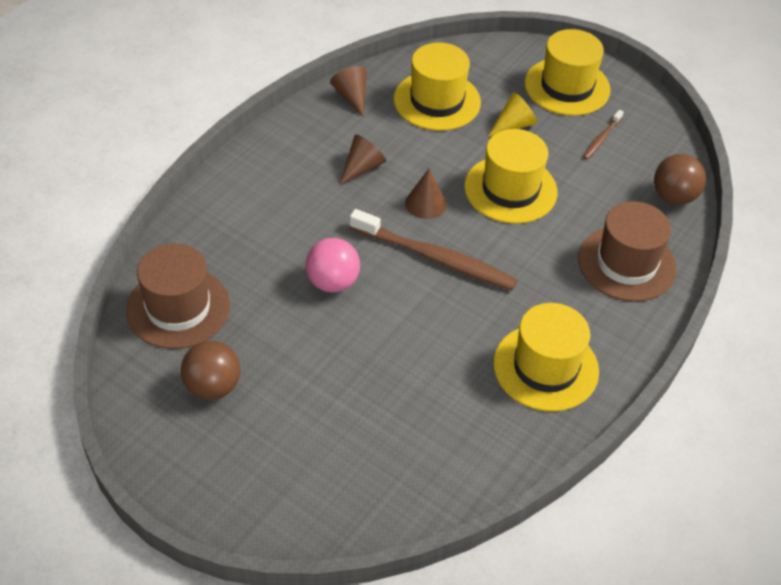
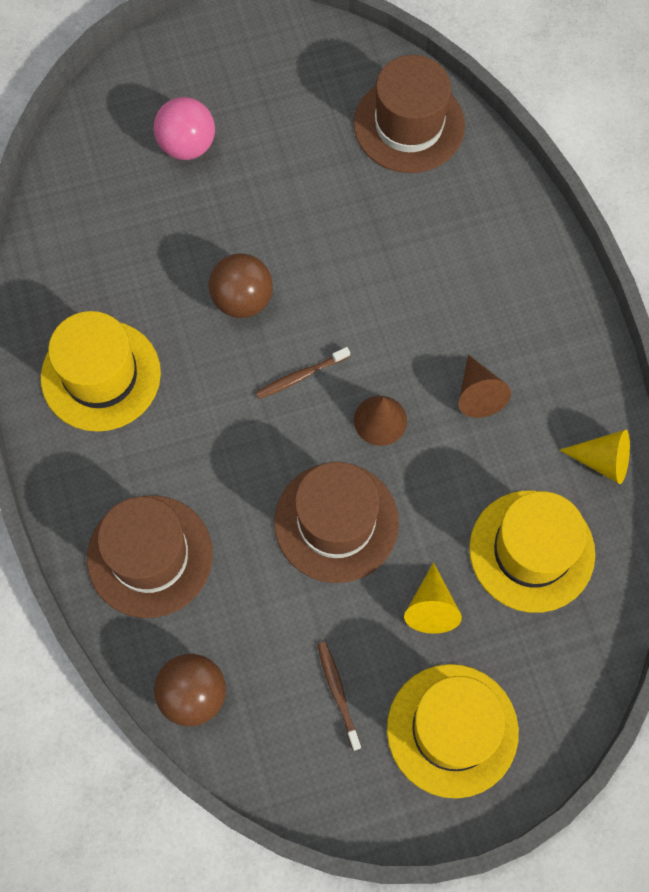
camera: 130 degrees right, 20 degrees up
brown ball [181,341,241,400] -> brown ball moved to [209,253,273,318]
pink ball [305,238,360,293] -> pink ball moved to [154,97,215,160]
brown cone [330,66,367,117] -> yellow cone [560,430,630,484]
brown toothbrush [350,209,517,290] -> brown toothbrush [255,347,350,399], size x0.47
yellow hat [464,129,558,224] -> brown hat [274,462,399,583]

